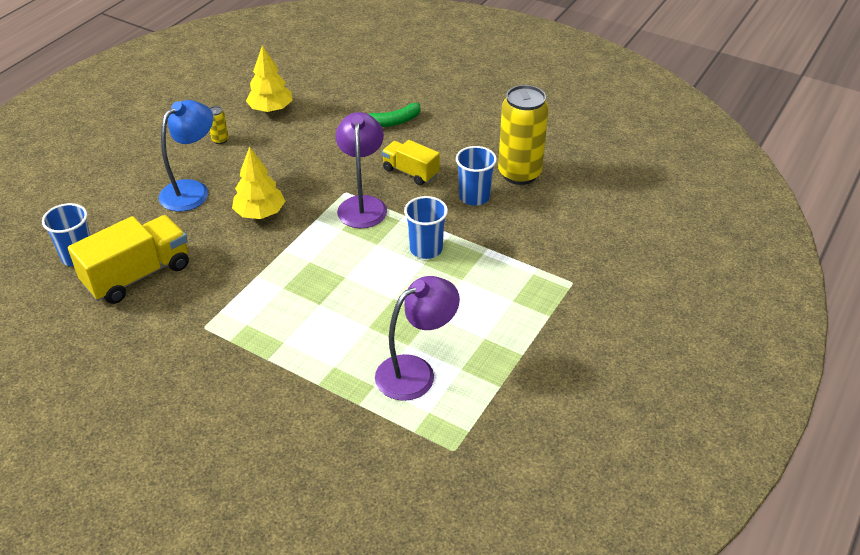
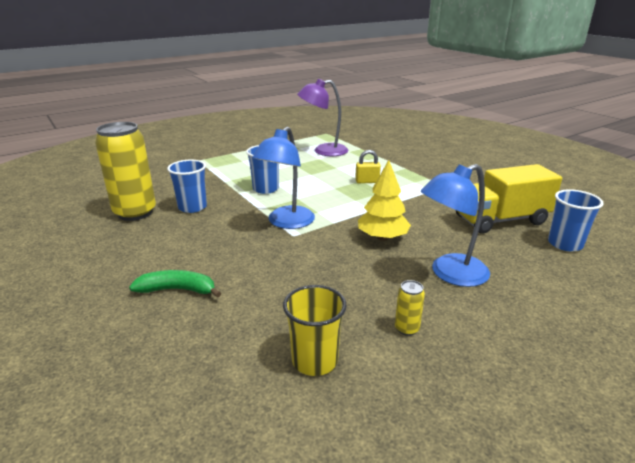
camera: 155 degrees left, 15 degrees down
yellow tree [246,45,293,112] -> yellow cup [283,285,347,376]
purple lamp [335,112,387,228] -> blue lamp [252,126,315,229]
yellow truck [382,140,440,185] -> none
none -> yellow padlock [355,150,381,183]

